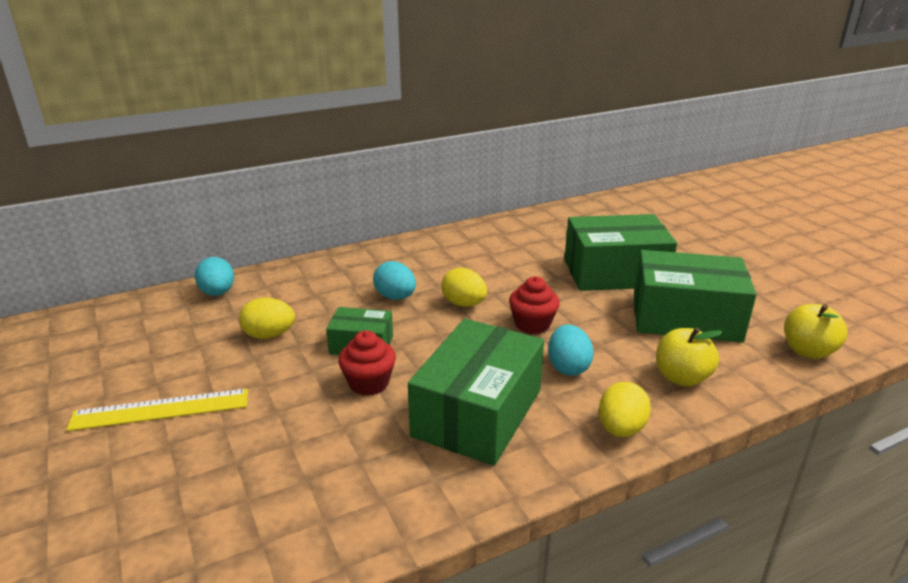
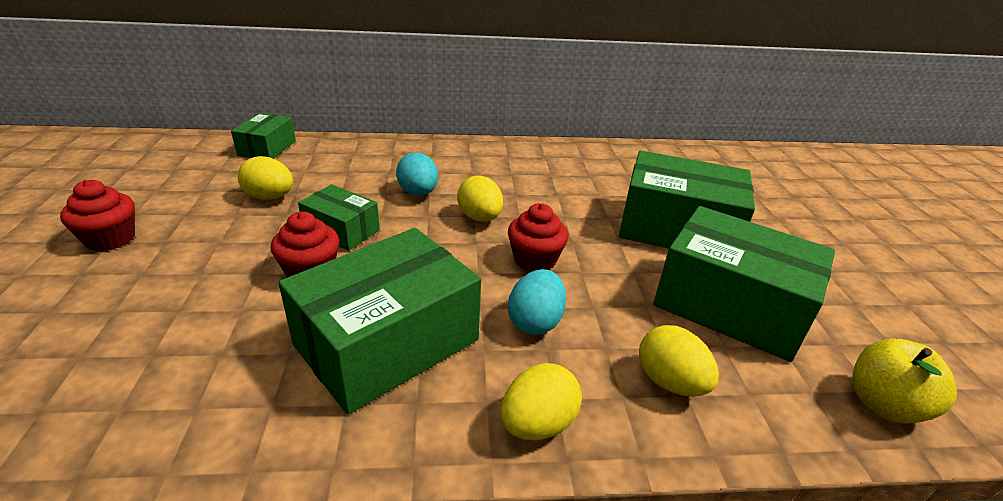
camera: 20 degrees right, 5 degrees up
yellow ruler [66,388,248,431] -> red cupcake [60,180,135,251]
turquoise egg [195,257,234,296] -> green box [231,113,296,159]
yellow apple [656,327,723,387] -> yellow egg [639,325,719,397]

